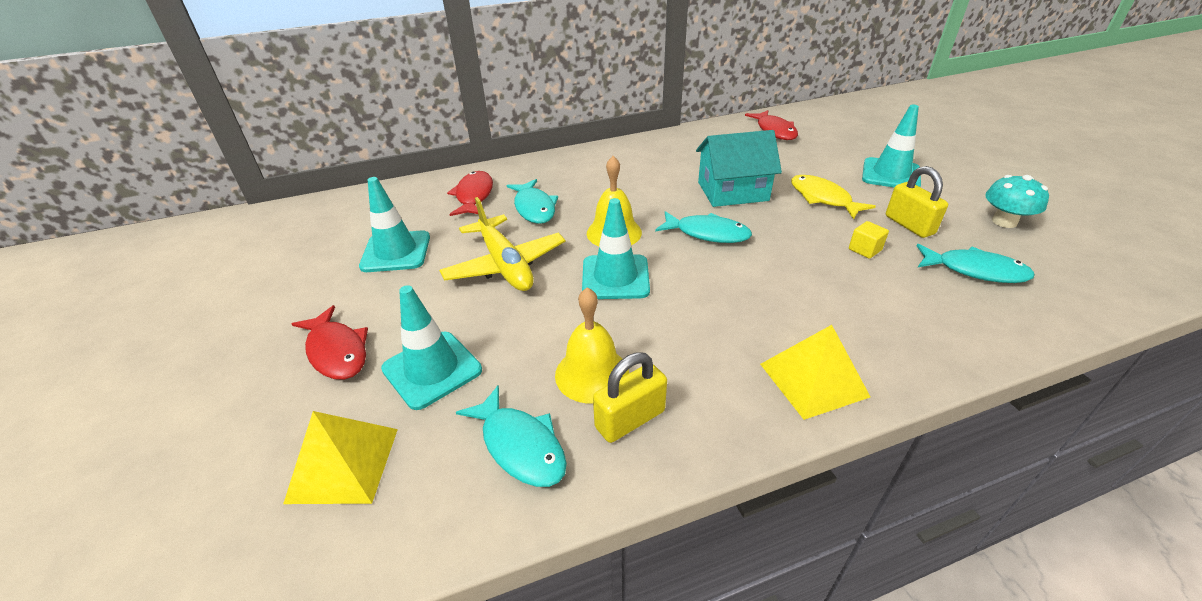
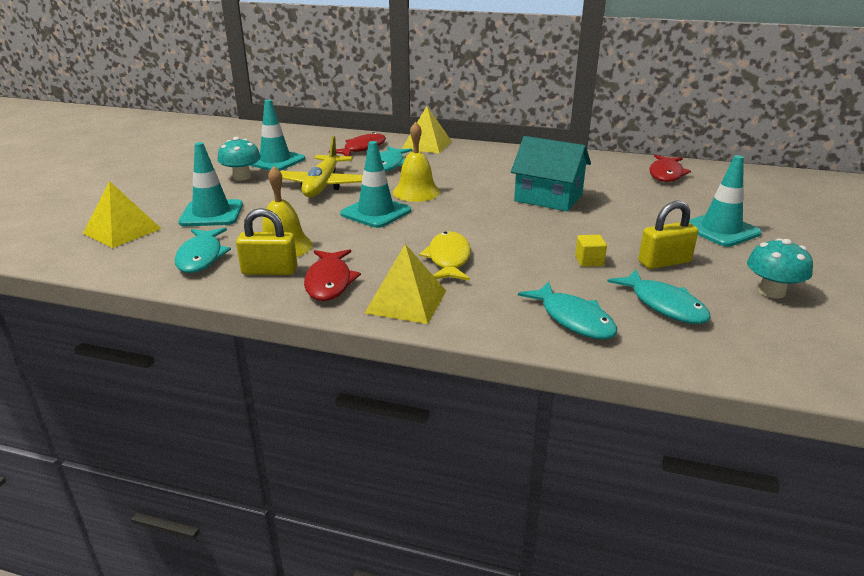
camera: 35 degrees right, 10 degrees down
red fish [292,305,368,380] -> red fish moved to [304,249,361,301]
turquoise fish [655,211,752,243] -> turquoise fish moved to [518,282,617,340]
yellow fish [791,175,876,219] -> yellow fish moved to [419,231,471,281]
yellow padlock [886,166,948,238] -> yellow padlock turned 60 degrees clockwise [638,201,698,269]
none -> turquoise mushroom [217,137,261,181]
none -> yellow pyramid [402,106,452,154]

